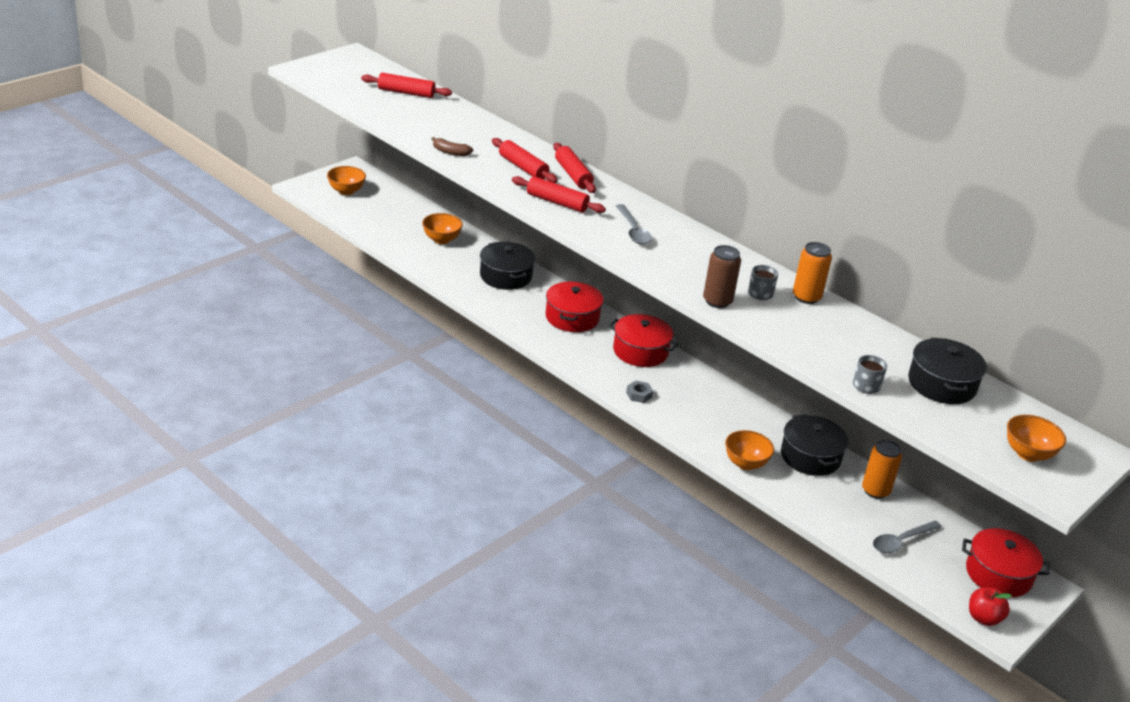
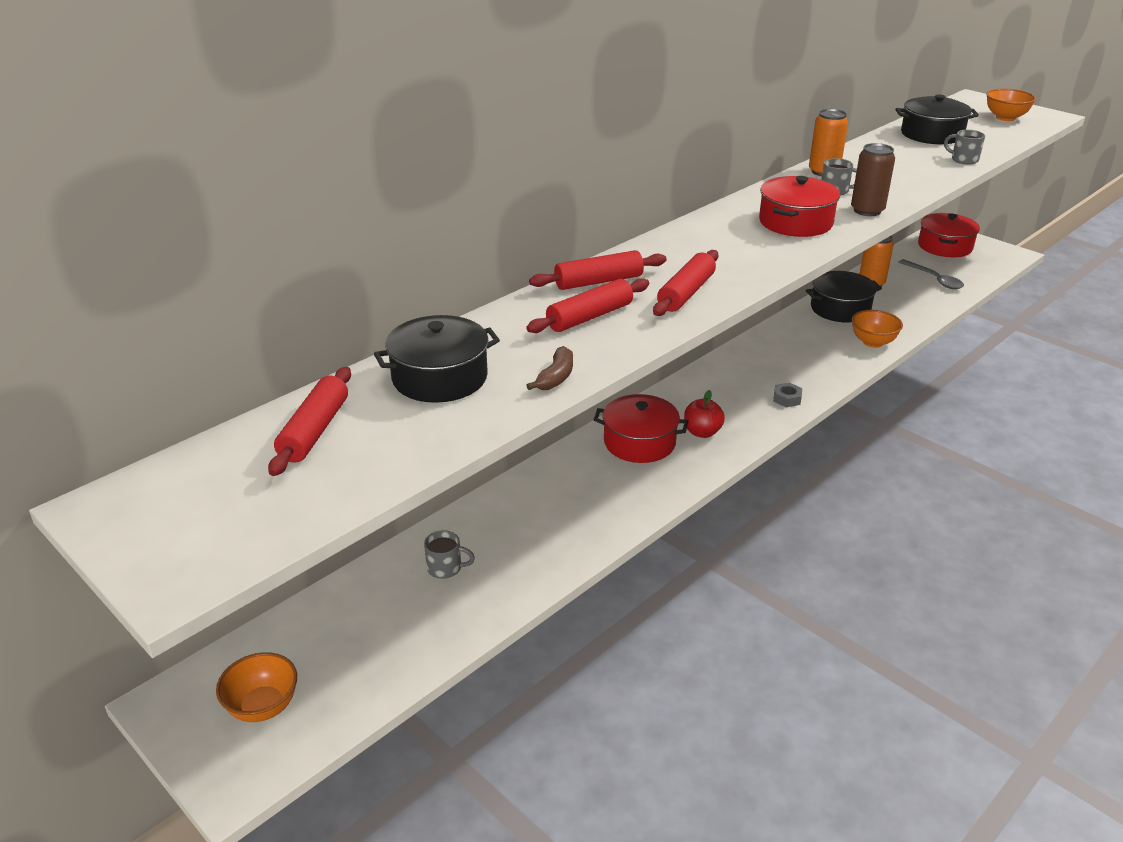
camera: 85 degrees left, 0 degrees up
orange bowl [422,213,463,244] -> grey mug [424,530,475,579]
black pot [480,242,535,290] -> black pot moved to [374,315,500,403]
red pot [609,314,679,367] -> red pot moved to [759,176,840,237]
grey spoon [616,204,652,245] -> none
red apple [969,587,1012,626] -> red apple moved to [684,390,725,438]

